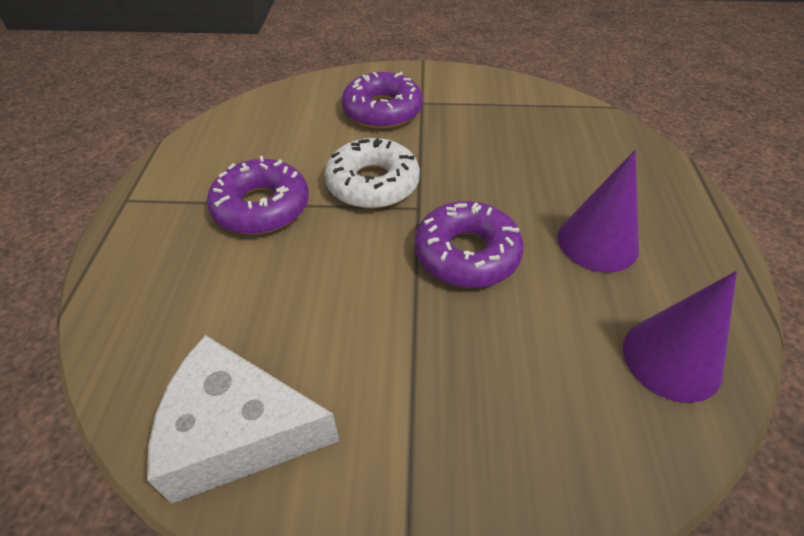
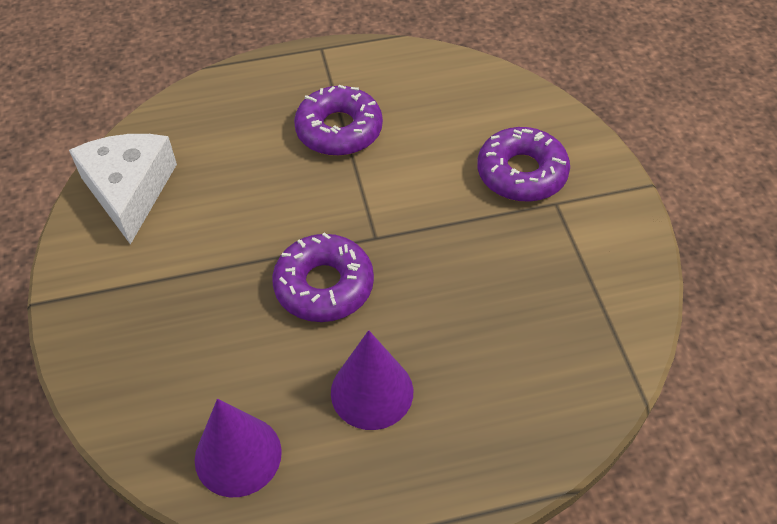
camera: 75 degrees right, 5 degrees up
white donut [324,138,420,209] -> none

